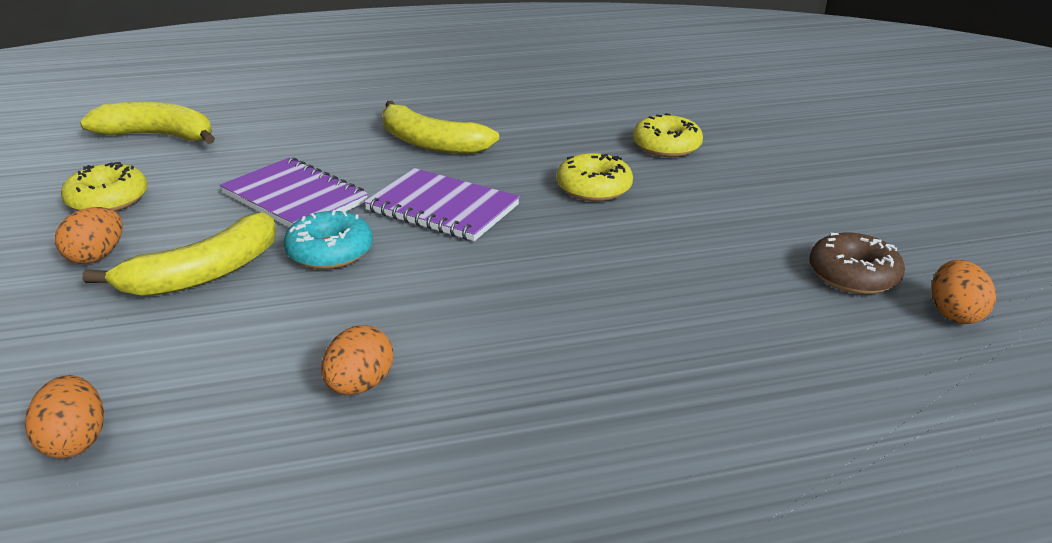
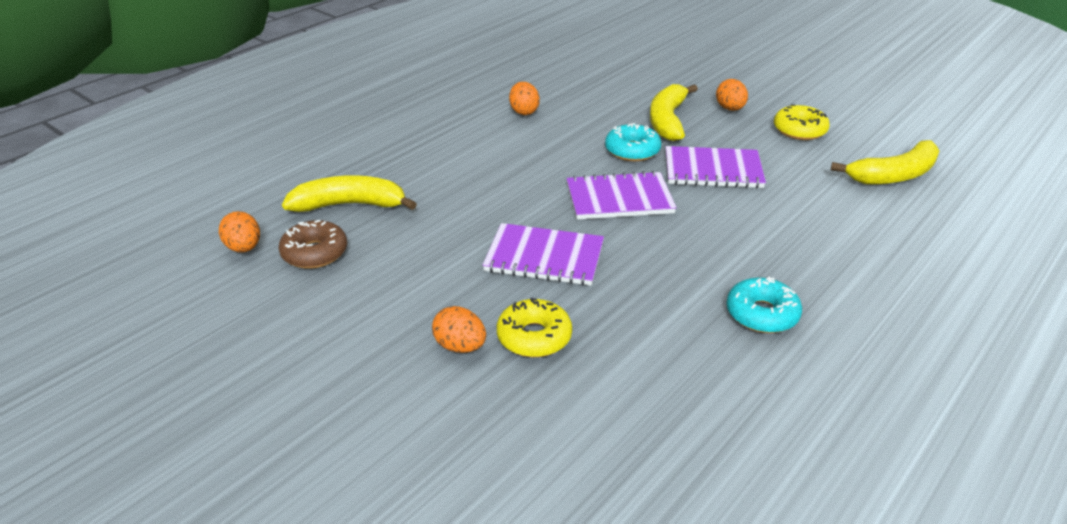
camera: 145 degrees right, 5 degrees up
orange egg [25,375,104,458] -> orange egg moved to [432,306,486,353]
yellow banana [382,101,499,154] -> yellow banana moved to [282,175,417,212]
yellow donut [557,153,633,201] -> purple notebook [483,223,604,286]
none -> turquoise donut [726,277,802,333]

